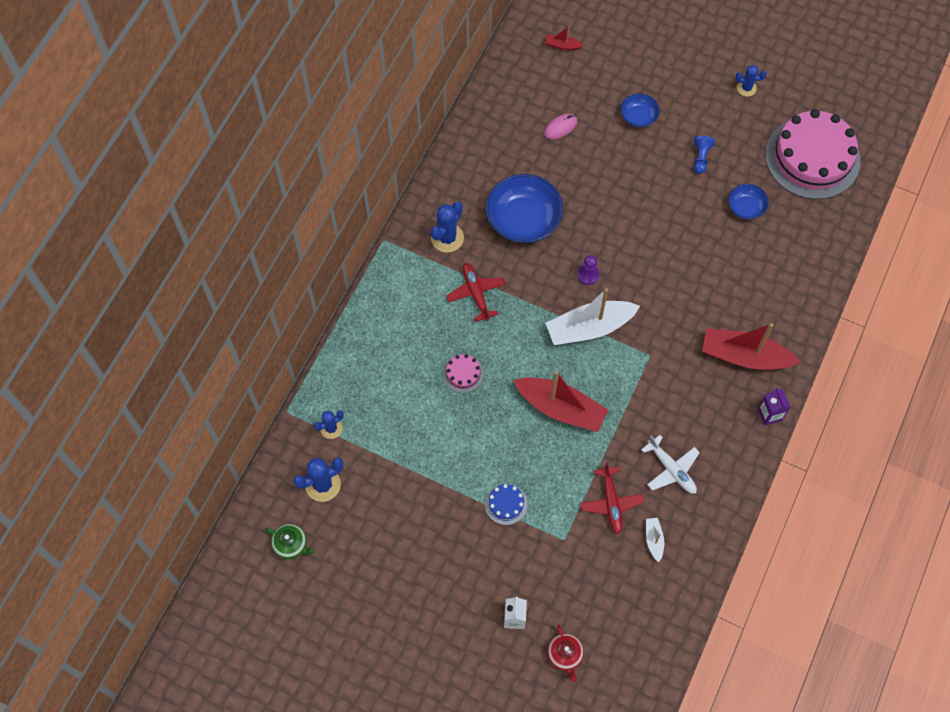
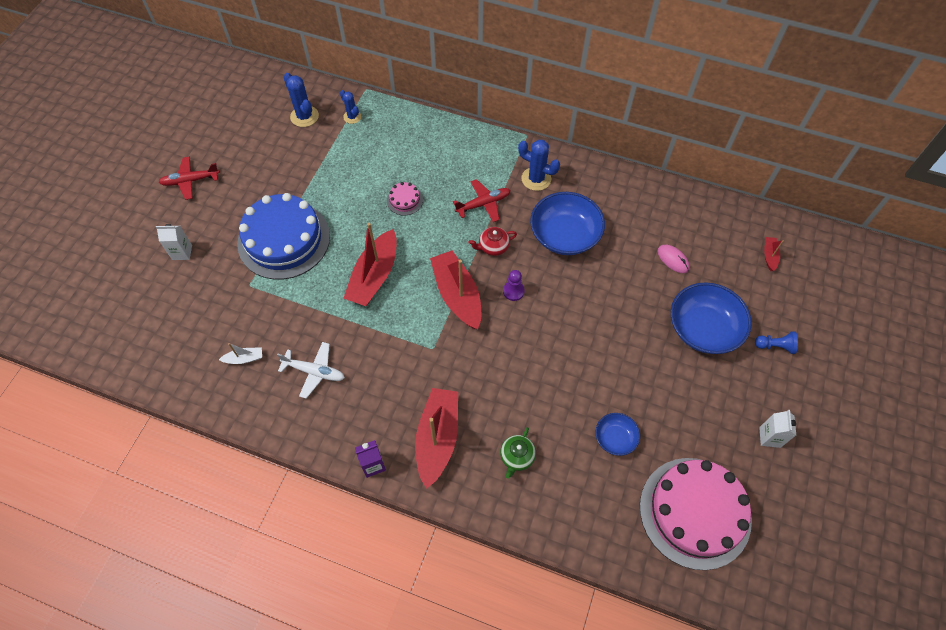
camera: 85 degrees right, 5 degrees down
green teapot [265,524,315,559] -> green teapot moved to [500,427,536,479]
blue cake [485,484,528,525] -> blue cake [237,193,330,280], size x2.45
white boat [545,288,640,345] -> red boat [430,250,481,329]
red teapot [547,624,584,682] -> red teapot moved to [468,227,517,256]
red plane [580,462,645,535] -> red plane moved to [159,156,220,200]
blue bowl [621,93,660,128] -> blue bowl [671,282,752,354], size x1.91
white plane [641,435,700,494] -> white plane turned 120 degrees counterclockwise [277,342,345,399]
blue pawn [694,136,715,174] -> blue pawn moved to [755,331,798,354]
blue cactus [735,65,767,97] -> white carton [759,410,796,448]

